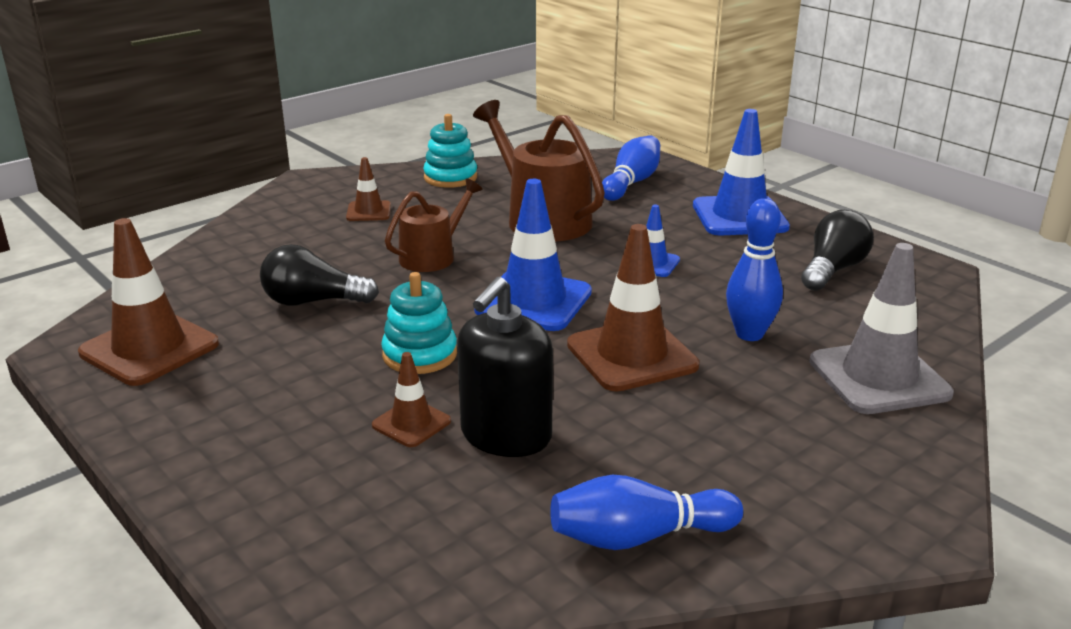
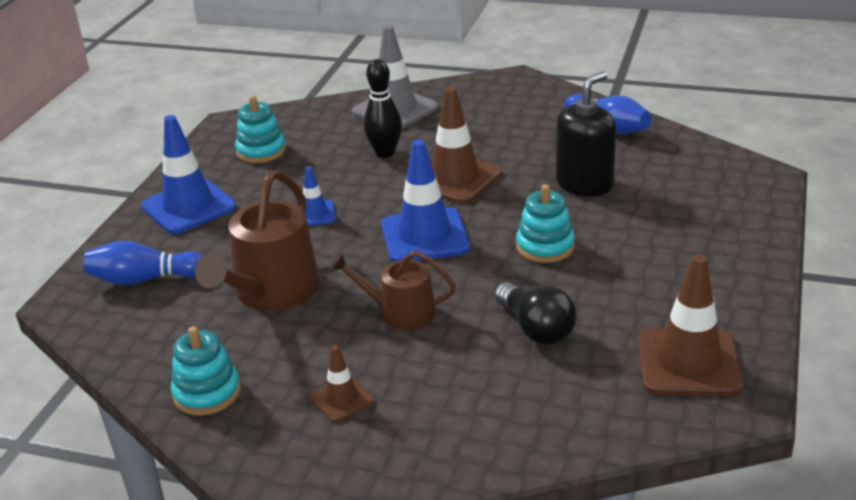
camera: 120 degrees left, 5 degrees up
brown traffic cone [372,352,451,447] -> none
black soap dispenser [457,277,553,457] -> black soap dispenser turned 45 degrees counterclockwise [556,72,616,196]
blue bowling pin [726,198,783,341] -> black bowling pin [364,59,402,158]
black light bulb [801,210,874,291] -> turquoise stacking toy [235,96,286,163]

